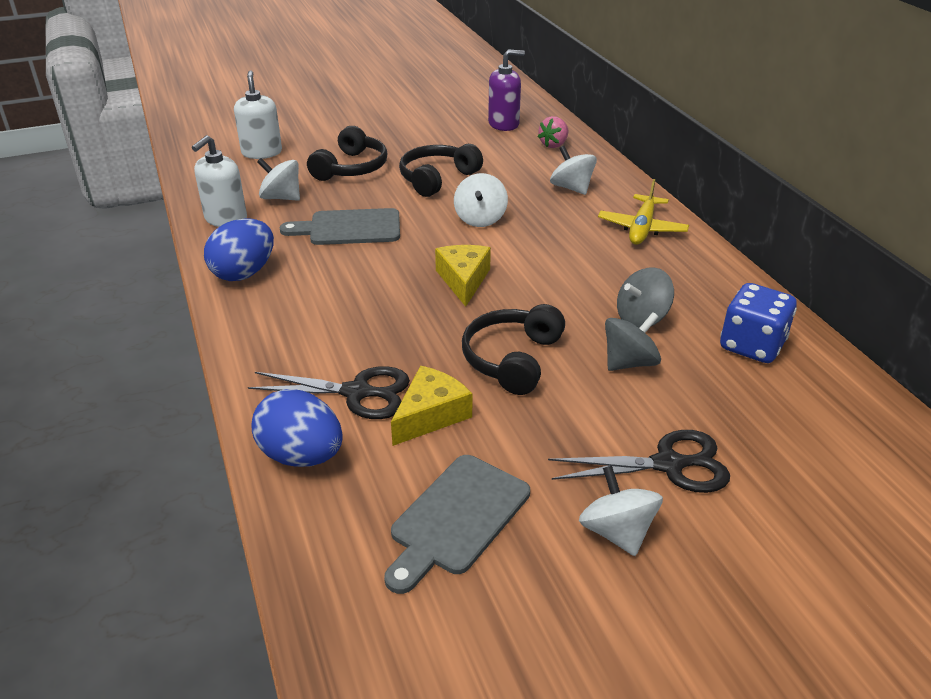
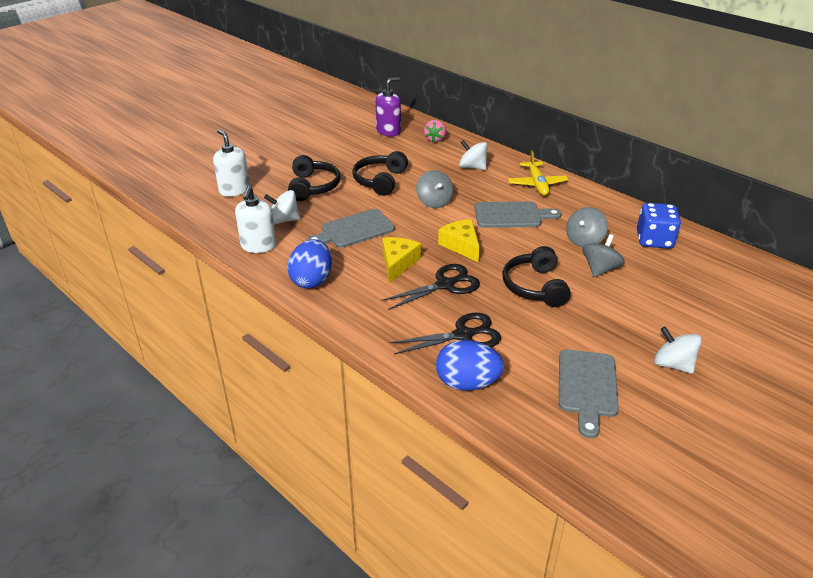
camera: 25 degrees left, 0 degrees up
yellow cheese [391,366,472,446] -> yellow cheese moved to [382,237,421,283]
white spinning top [454,173,508,227] -> grey spinning top [416,170,454,208]
black scissors [548,430,730,493] -> black scissors moved to [381,264,480,310]
none -> grey cutting board [475,201,561,228]

